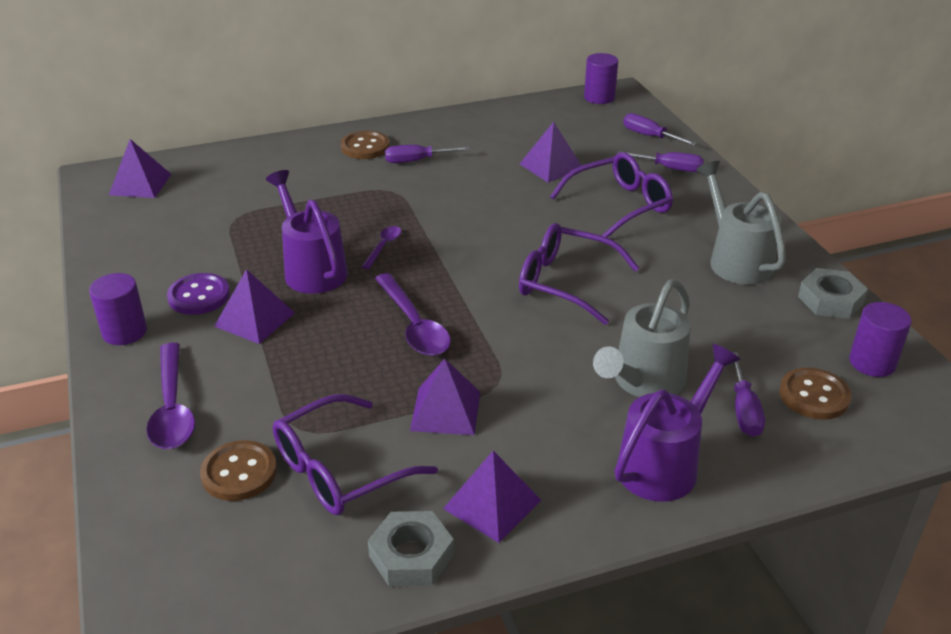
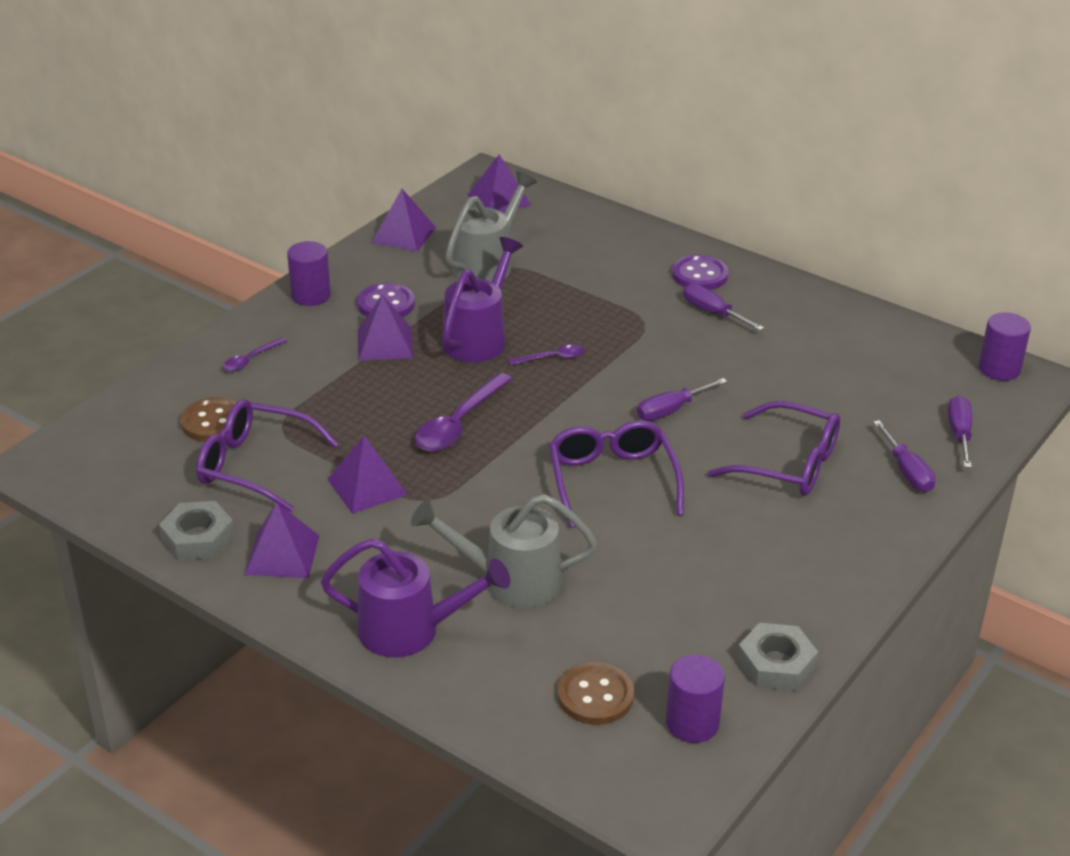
camera: 55 degrees right, 0 degrees up
purple spoon [146,343,195,449] -> purple spoon [223,337,287,372], size x0.53
brown button [341,131,390,159] -> purple button [672,255,728,290]
purple pyramid [520,122,582,183] -> purple pyramid moved to [371,189,436,252]
grey watering can [696,161,786,285] -> grey watering can moved to [445,171,537,282]
purple screwdriver [732,352,765,437] -> purple screwdriver moved to [637,378,728,421]

